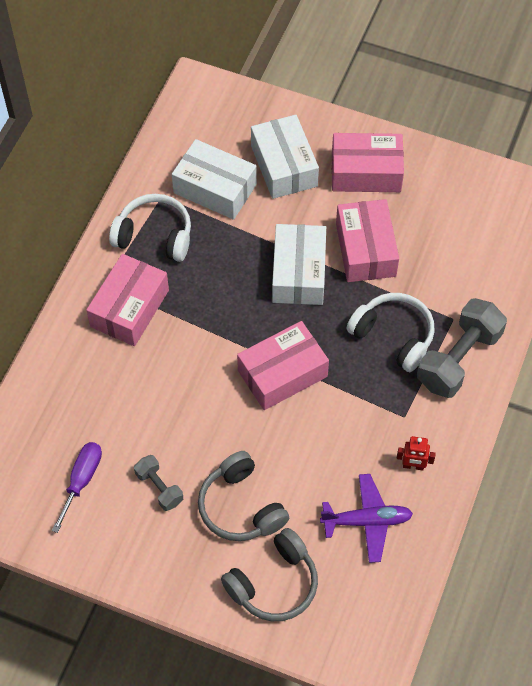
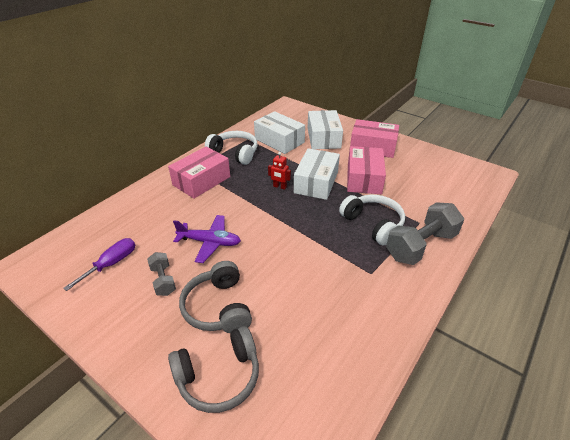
camera: 15 degrees right, 20 degrees down
pink box [237,321,329,410] -> none
purple plane [320,474,413,563] -> purple plane moved to [173,215,241,263]
red robot [397,436,436,471] -> red robot moved to [268,152,291,190]

